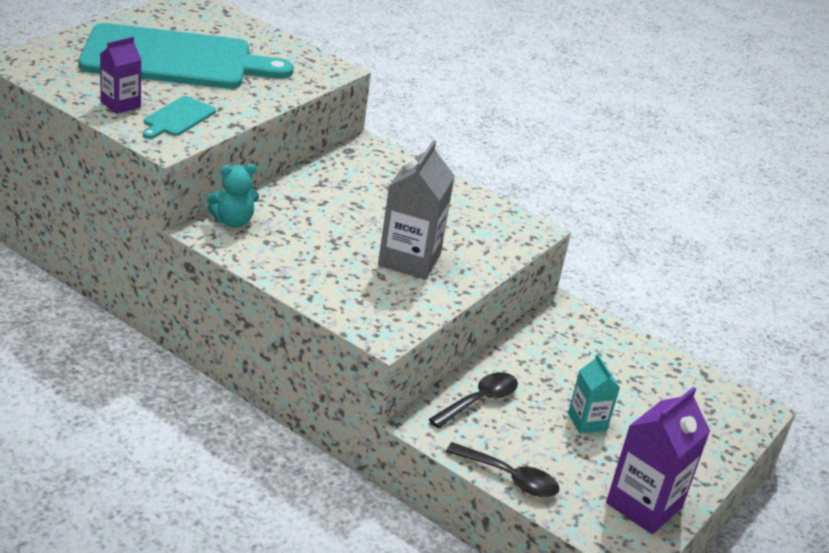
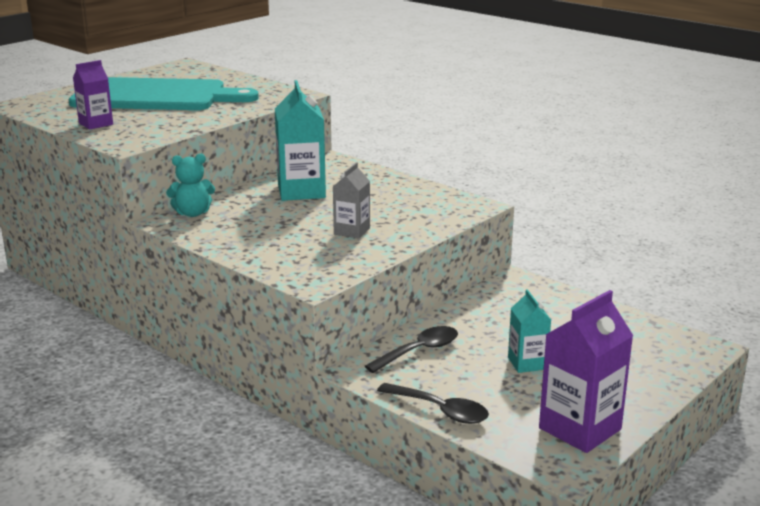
camera: 10 degrees right, 10 degrees down
turquoise cutting board [142,96,216,139] -> none
grey carton [378,140,455,280] -> grey carton [333,162,370,239], size x0.58
none -> turquoise carton [275,80,326,201]

